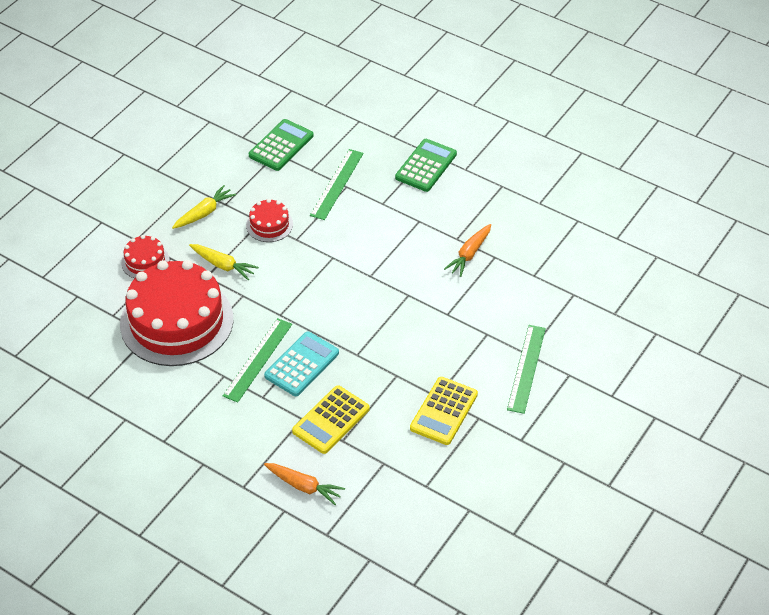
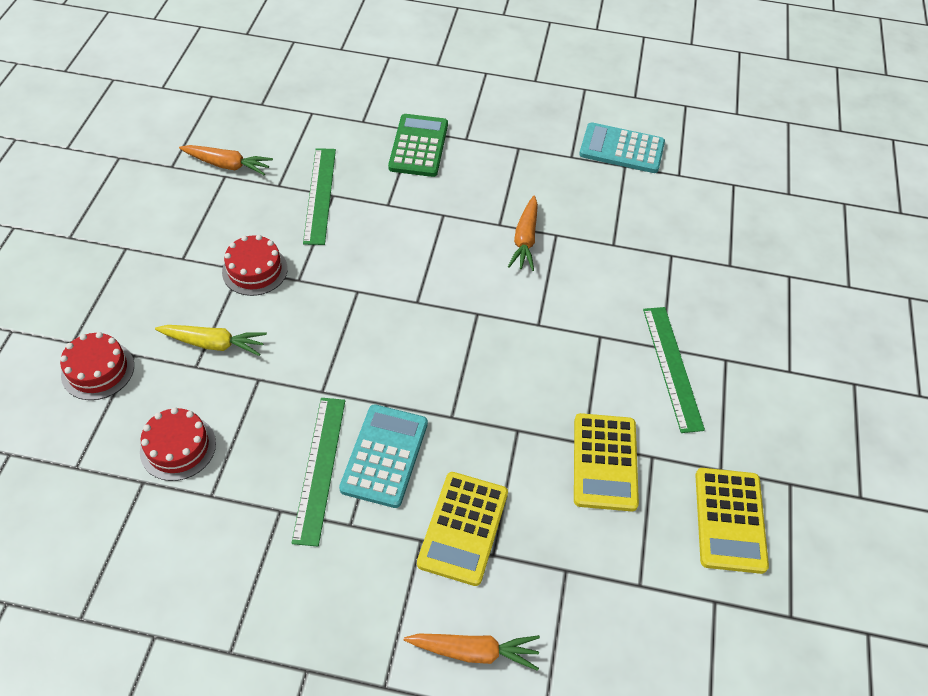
camera: 25 degrees left, 5 degrees up
red cake [120,260,233,366] -> red cake [140,407,216,481], size x0.44
yellow carrot [172,185,236,229] -> none
green calculator [249,119,314,171] -> orange carrot [179,145,273,176]
none -> turquoise calculator [579,122,665,173]
none -> yellow calculator [695,468,769,574]

